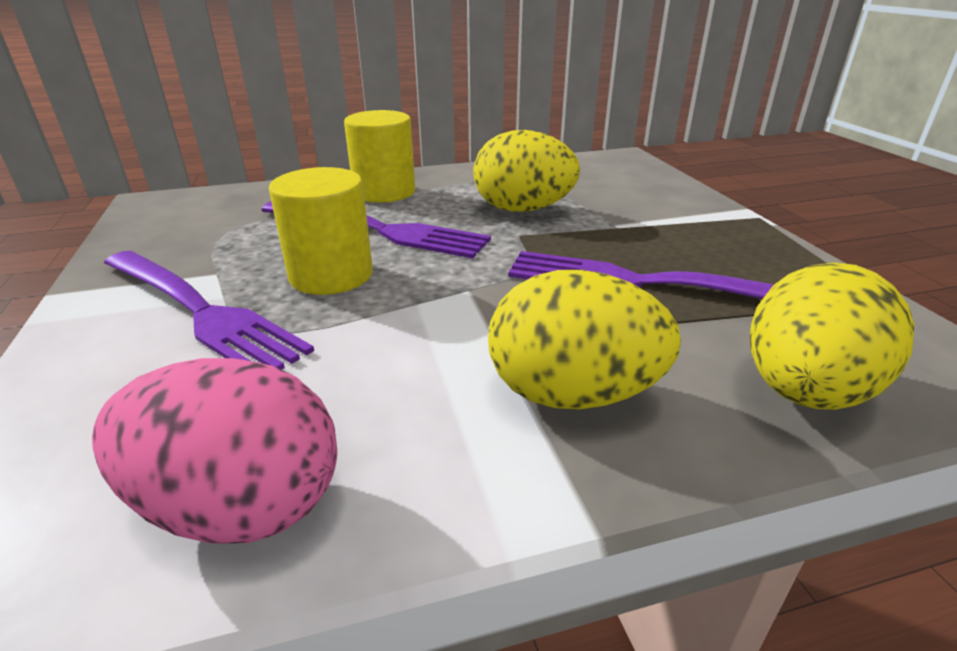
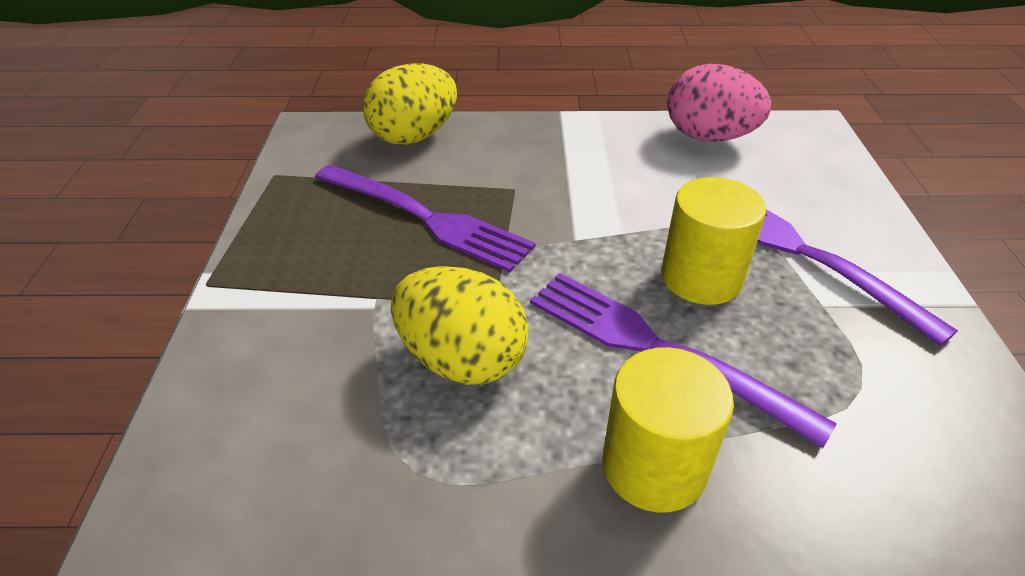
camera: 165 degrees left, 10 degrees up
yellow egg [488,270,681,409] -> none

